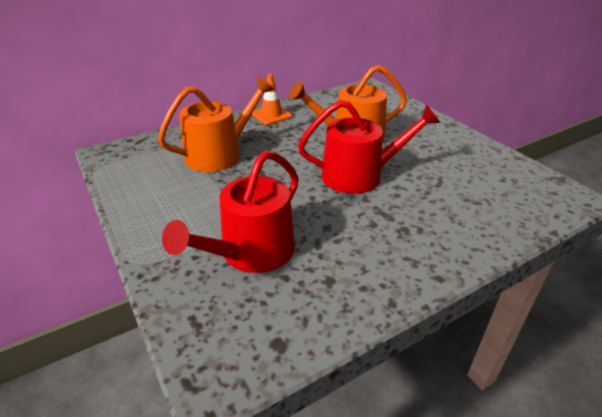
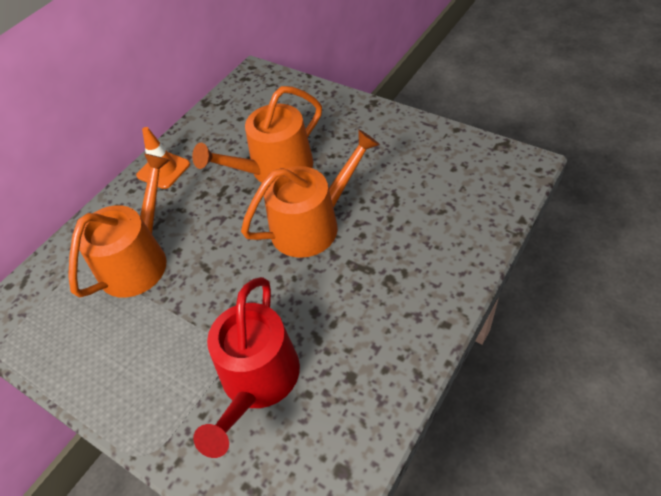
camera: 20 degrees left, 15 degrees up
red watering can [298,100,440,194] -> orange watering can [241,129,380,258]

